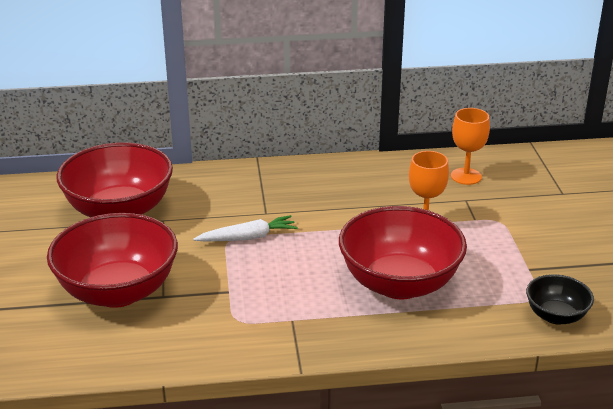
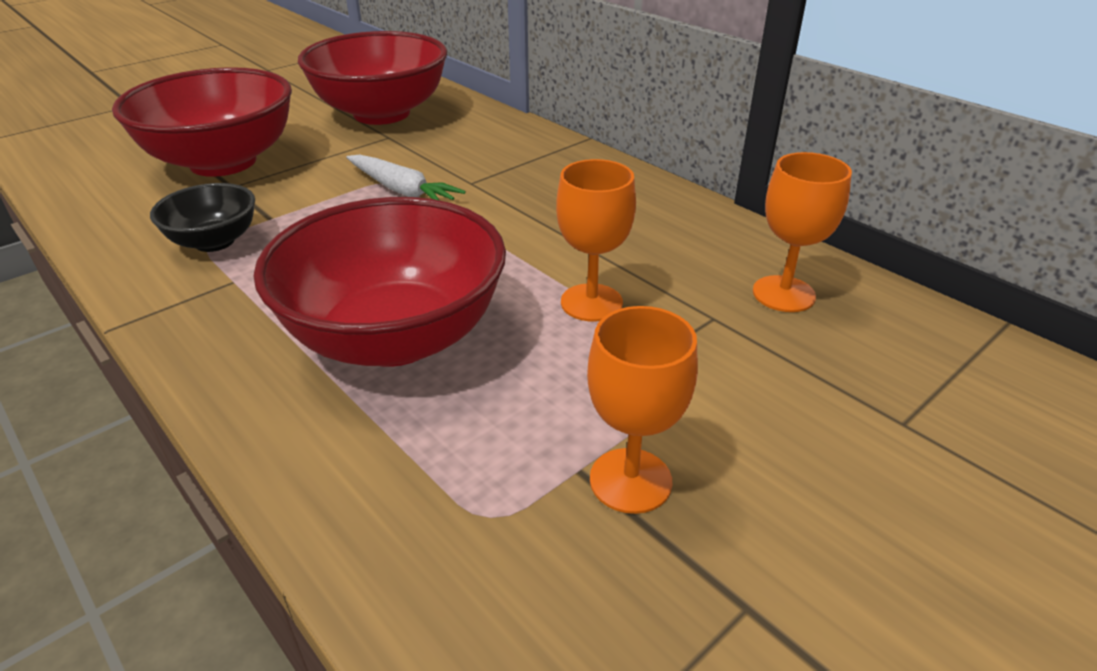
camera: 55 degrees right, 5 degrees up
black bowl [526,274,594,325] -> black bowl moved to [150,183,255,252]
none -> orange goblet [587,306,698,514]

